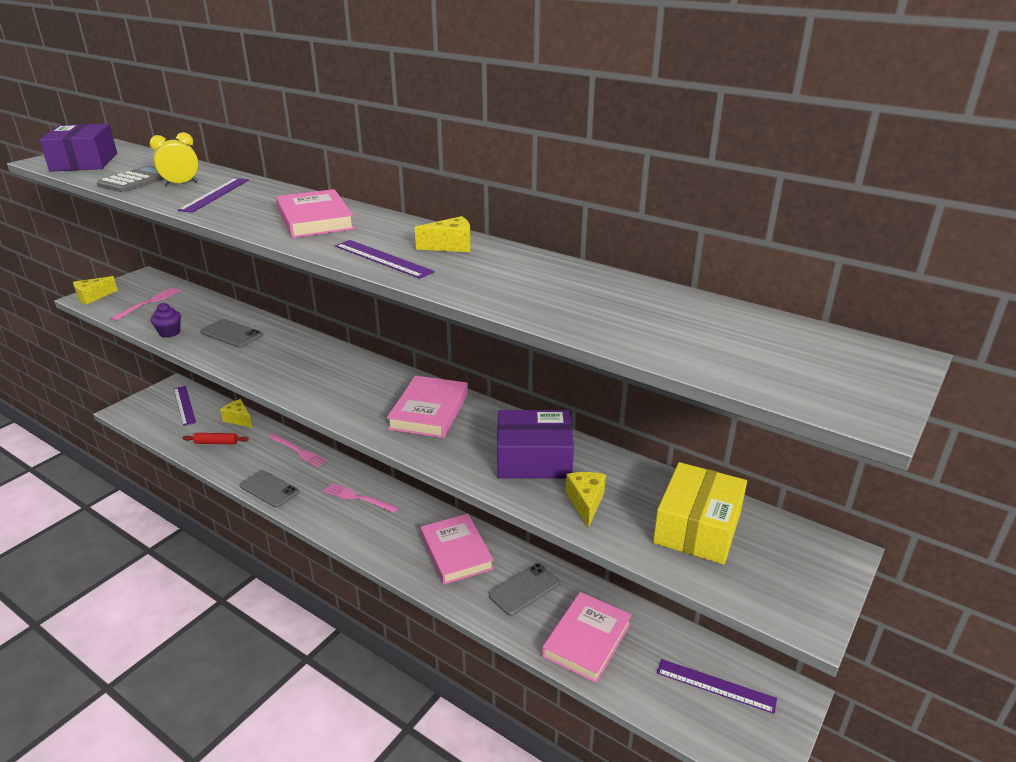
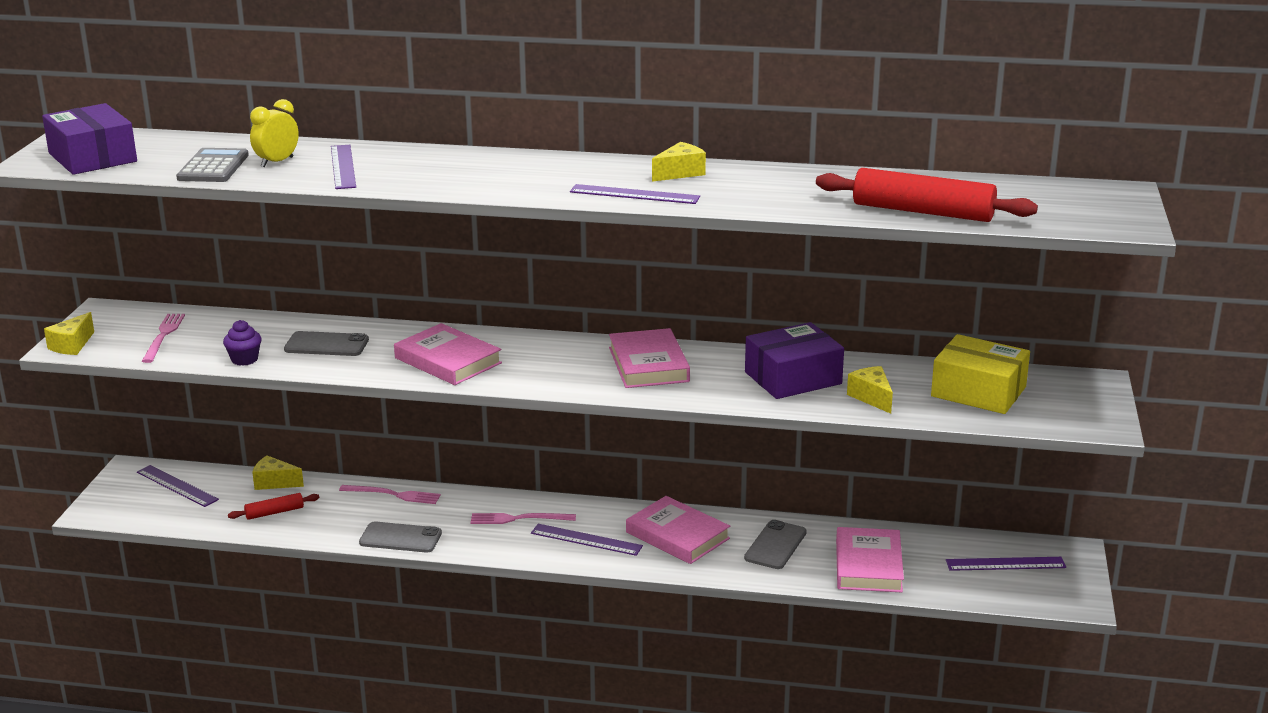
camera: 25 degrees left, 5 degrees down
pink book [276,189,355,238] -> pink book moved to [394,323,502,385]
yellow box [653,462,747,564] -> yellow box turned 60 degrees counterclockwise [931,334,1030,414]
none -> purple ruler [531,524,643,556]
none -> red rolling pin [816,168,1038,222]

